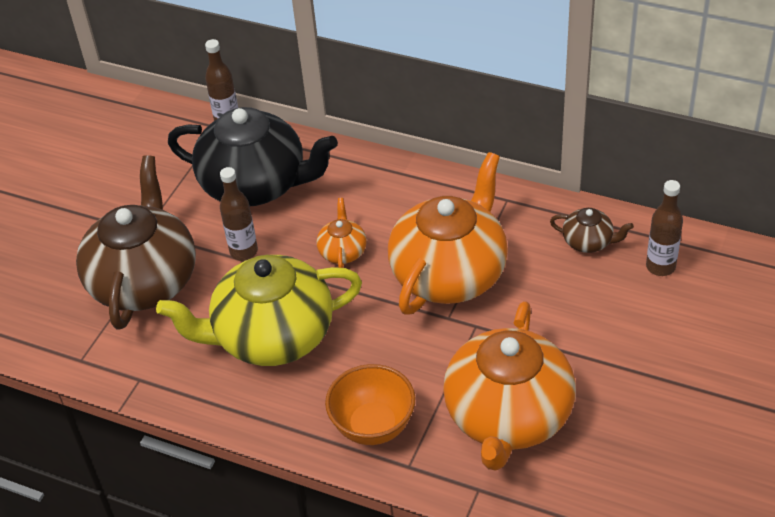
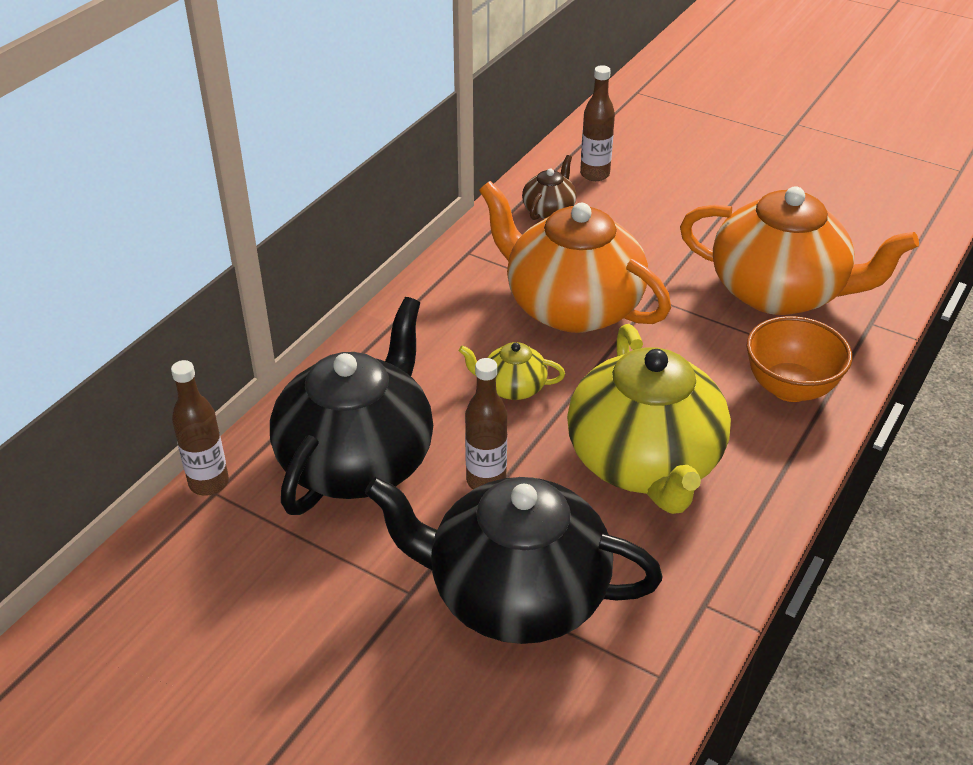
camera: 85 degrees left, 5 degrees down
brown teapot [76,155,196,329] -> black teapot [365,477,663,644]
orange teapot [316,198,367,268] -> yellow teapot [459,342,565,400]

